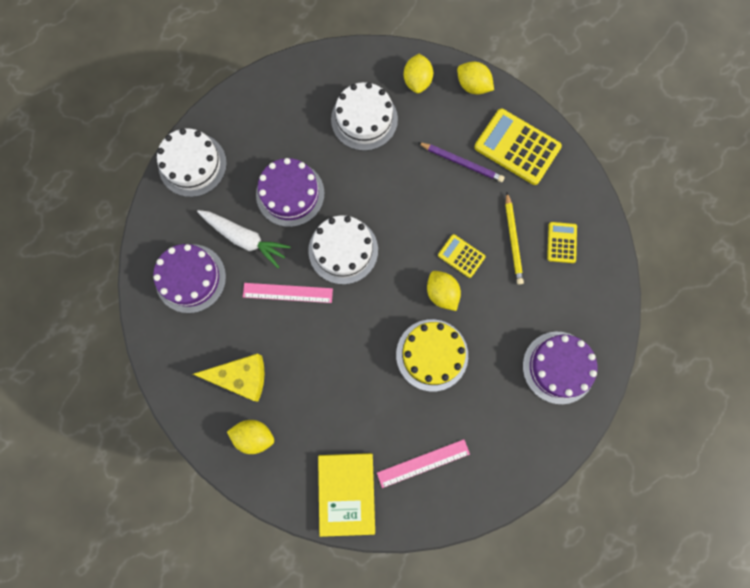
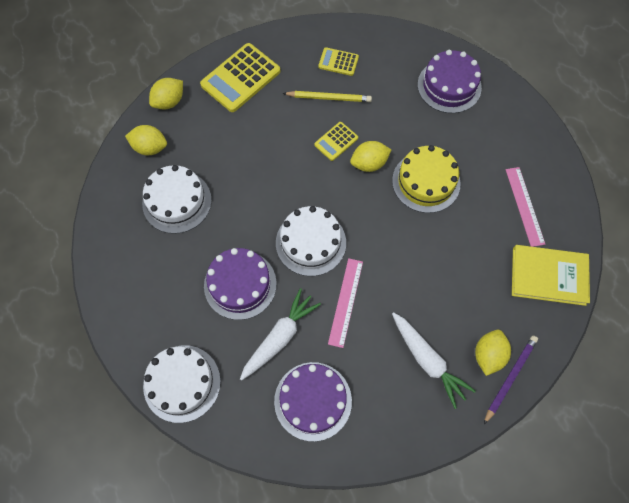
camera: 80 degrees left, 10 degrees down
yellow cheese [193,353,264,401] -> white carrot [392,312,476,409]
purple pencil [418,142,505,182] -> purple pencil moved to [484,335,538,424]

